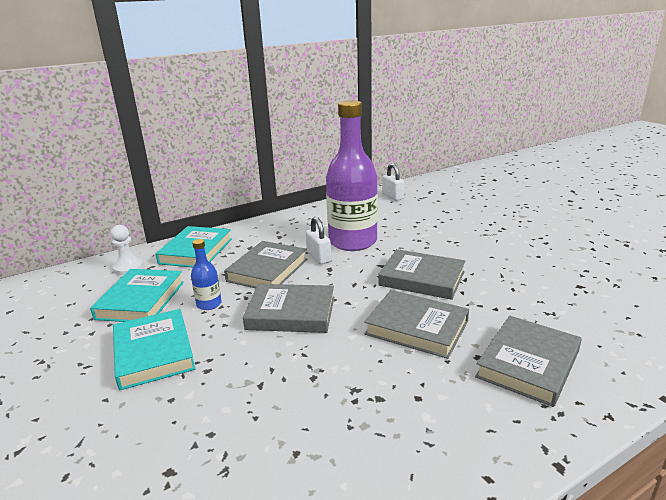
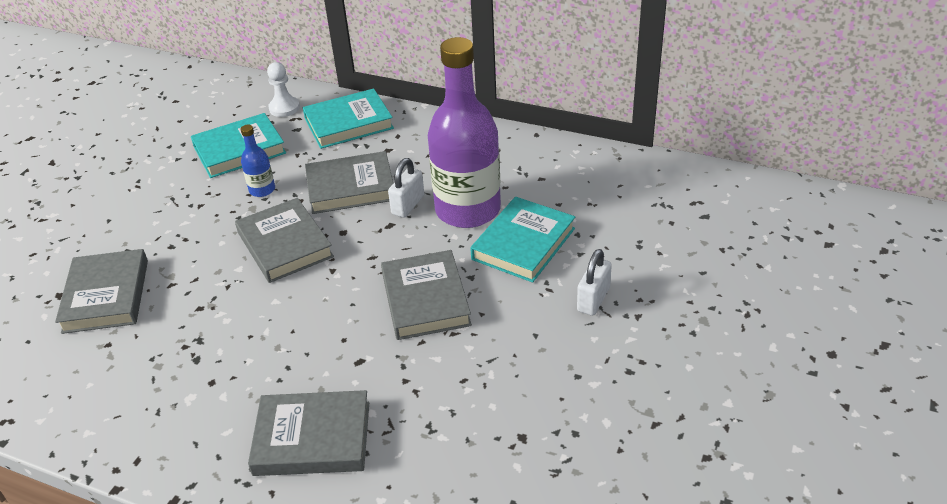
camera: 55 degrees right, 15 degrees up
turquoise book [113,309,195,390] -> turquoise book moved to [470,197,575,283]
grey book [364,290,469,359] -> grey book moved to [55,249,148,334]
white padlock [382,163,404,201] -> white padlock moved to [577,249,612,316]

